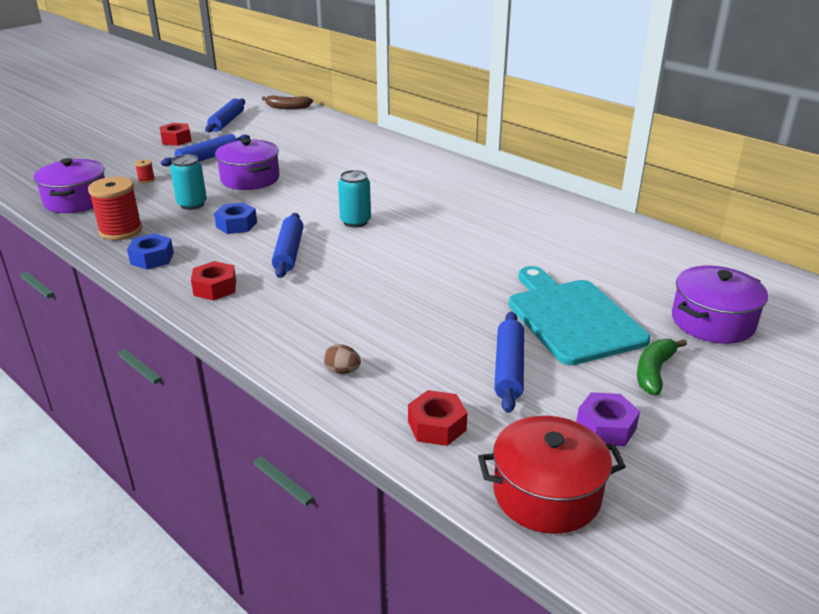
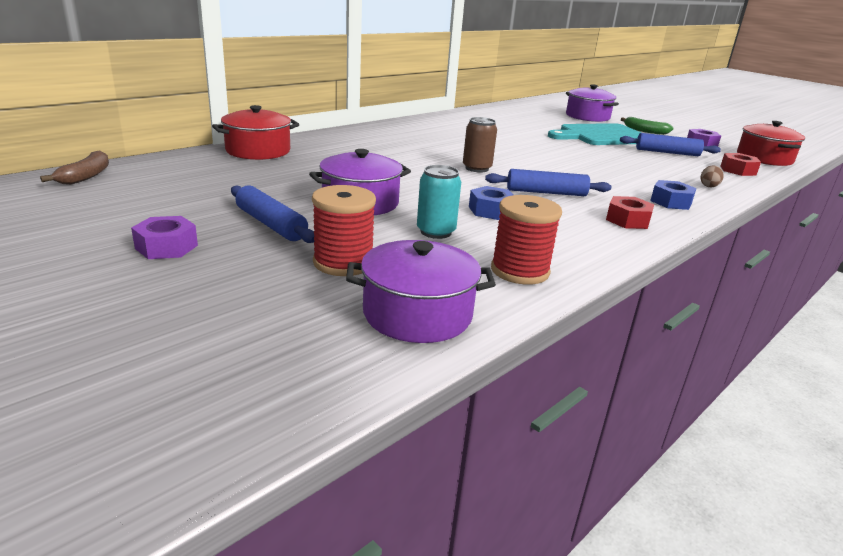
camera: 90 degrees left, 5 degrees down
blue nut [127,233,174,270] -> blue nut moved to [650,180,696,210]
red spool [135,159,155,183] -> red spool [312,185,376,276], size x2.29
red nut [159,123,191,146] -> purple nut [131,216,198,259]
blue rolling pin [205,98,245,133] -> none
turquoise can [338,170,371,228] -> brown can [463,117,497,172]
none -> red pot [212,105,299,160]

